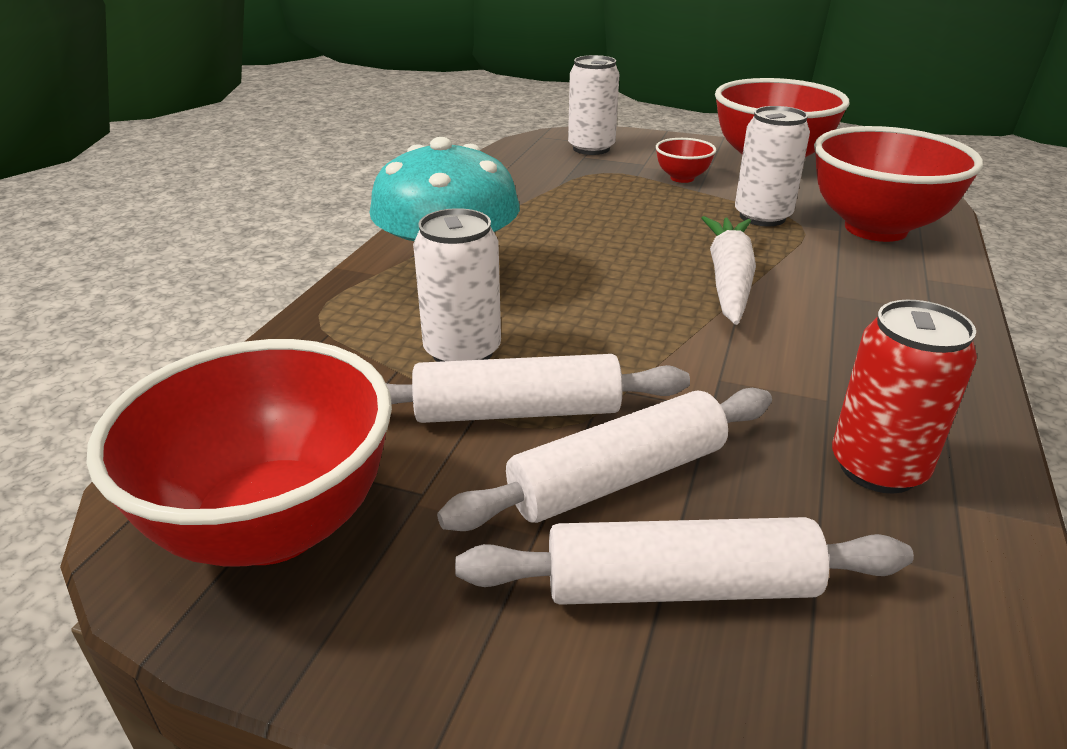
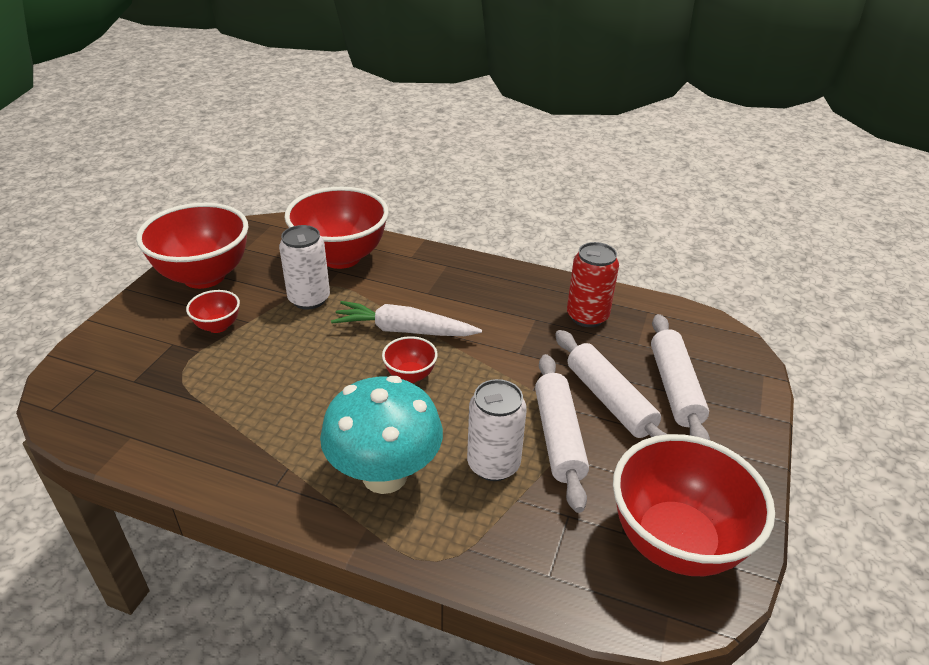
camera: 90 degrees left, 5 degrees up
white can [568,55,620,155] -> none
none -> red bowl [382,336,438,383]

